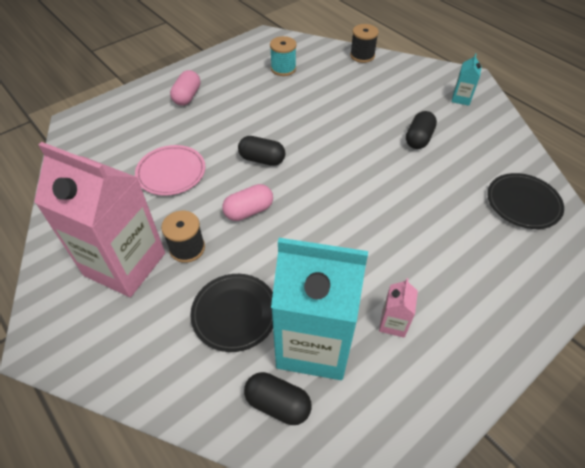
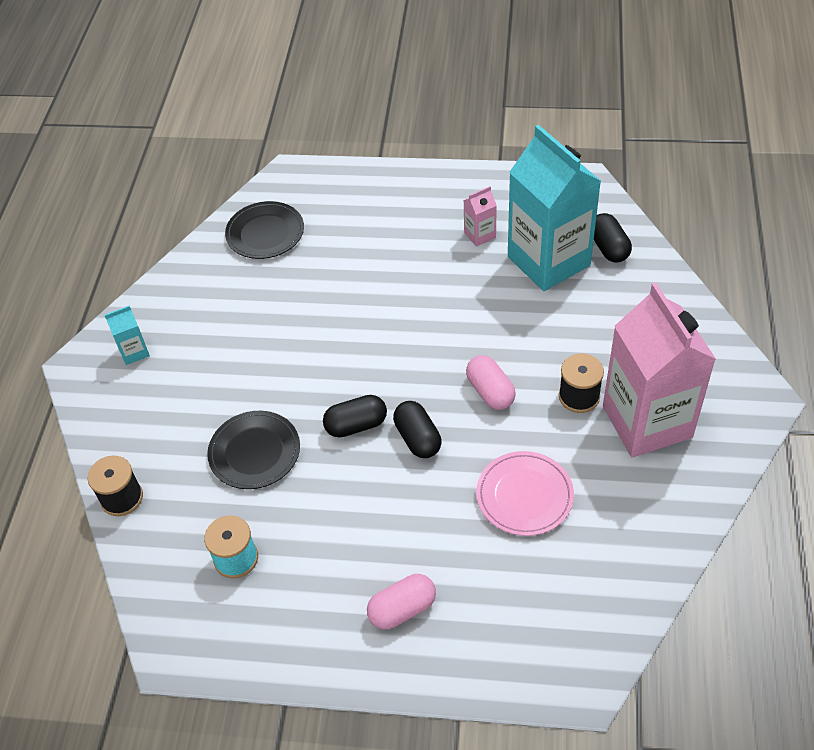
camera: 130 degrees left, 0 degrees up
black plate [190,274,273,352] -> black plate moved to [207,411,300,489]
pink capsule [222,184,273,221] -> pink capsule turned 45 degrees clockwise [466,355,516,410]
black capsule [406,111,437,149] -> black capsule moved to [323,395,387,438]

